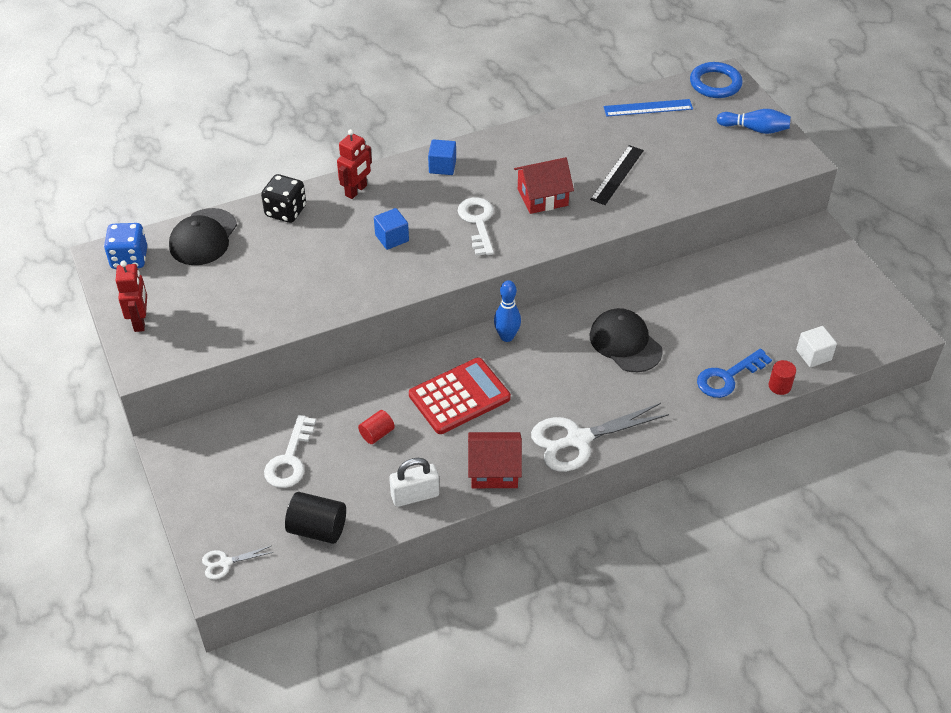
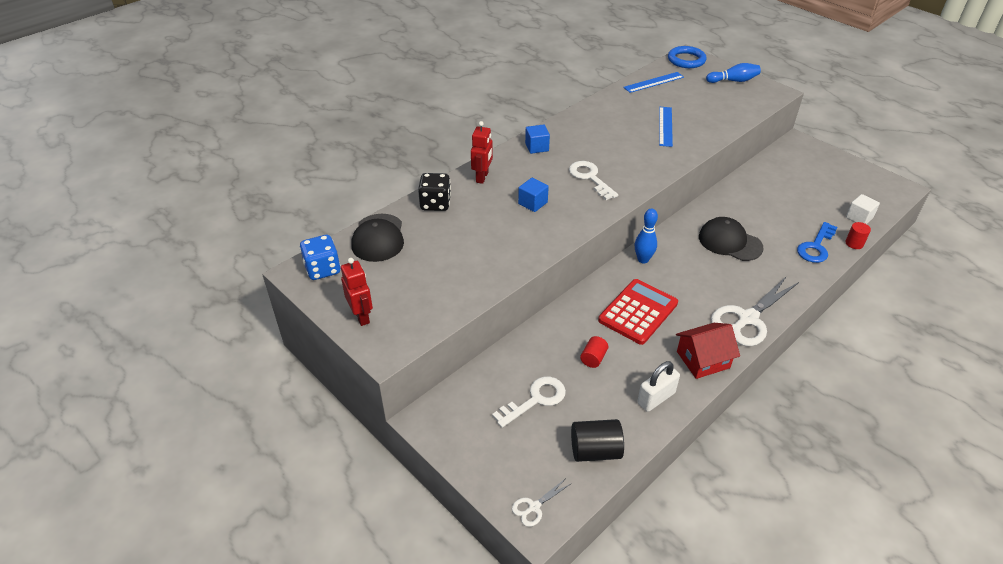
camera: 20 degrees left, 5 degrees down
white key [264,415,316,488] -> white key turned 120 degrees counterclockwise [492,377,566,428]
red house [514,157,574,214] -> none
black ruler [590,145,644,205] -> blue ruler [659,107,673,147]

